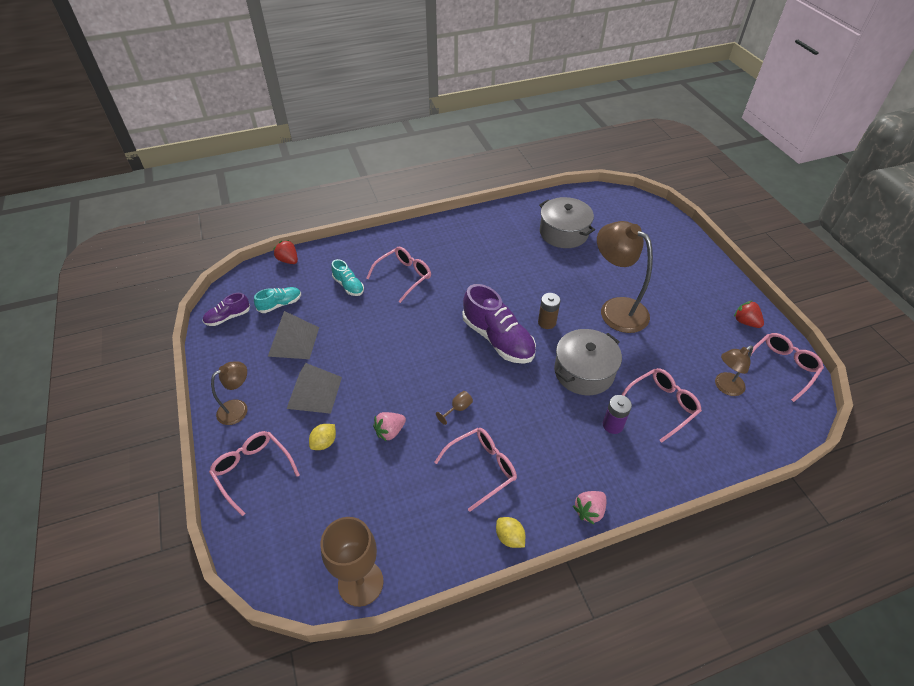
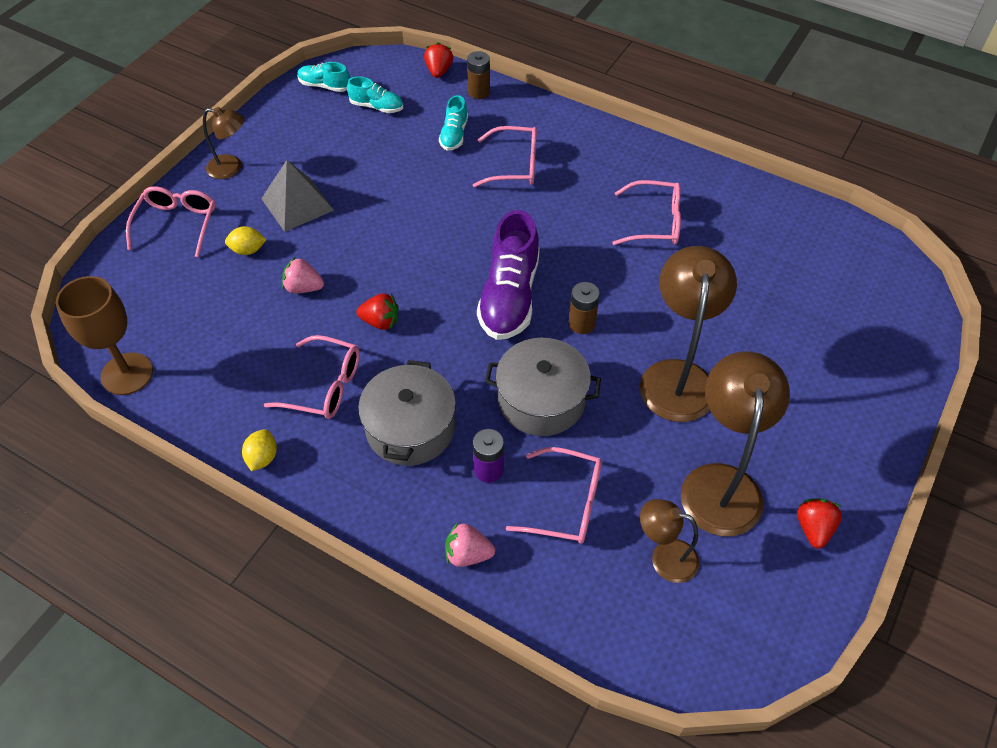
camera: 50 degrees right, 5 degrees up
purple shoe [203,293,250,326] -> turquoise shoe [297,62,350,92]
grey pyramid [268,311,319,359] -> none
brown goblet [436,391,473,425] -> red strawberry [357,293,399,330]
grey pot [539,197,595,248] -> grey pot moved to [358,360,456,466]
pink strawberry [573,491,606,525] -> pink strawberry moved to [445,522,495,567]
pink glasses [748,333,824,402] -> pink glasses moved to [612,180,681,245]
none -> brown battery [467,51,490,99]
none -> brown lamp [681,351,790,536]

